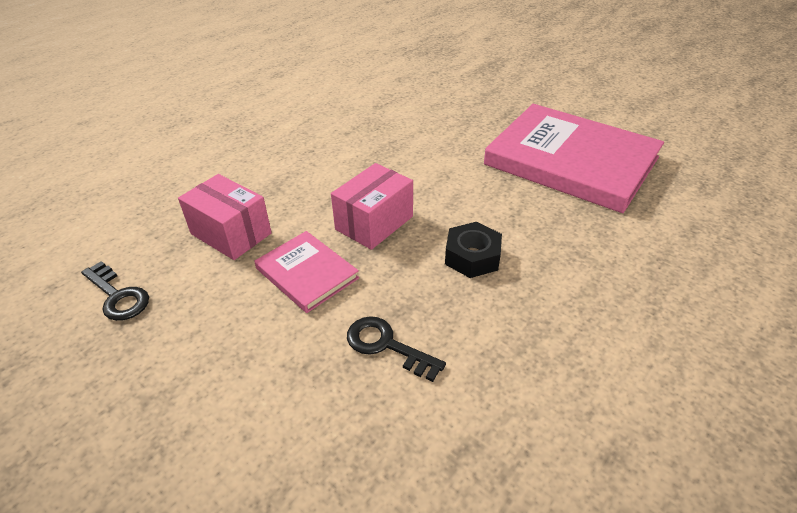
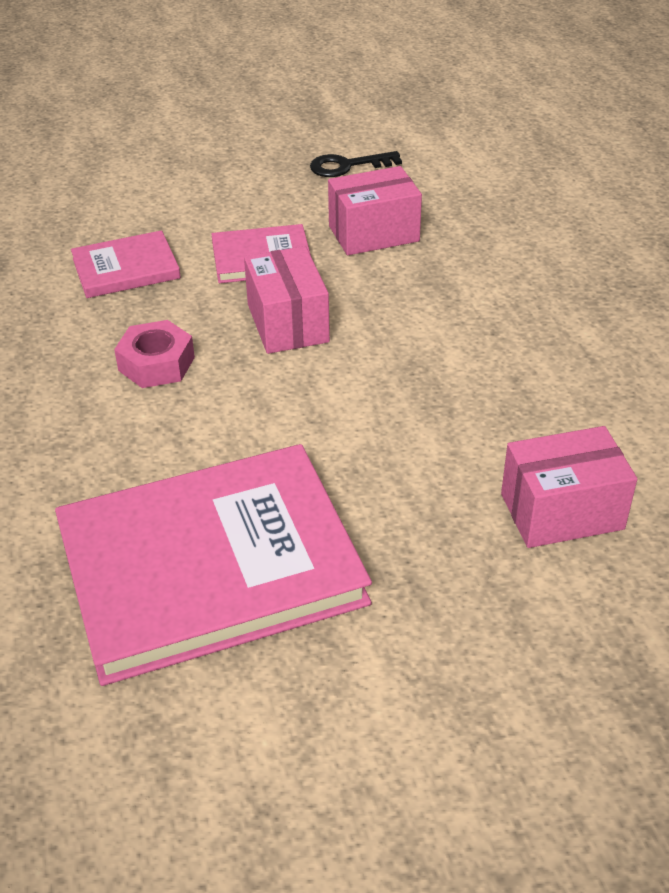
camera: 125 degrees right, 0 degrees up
black key [347,316,446,382] -> pink book [71,230,181,298]
black nut [445,222,502,278] -> pink nut [114,320,195,388]
none -> pink box [501,426,637,548]

